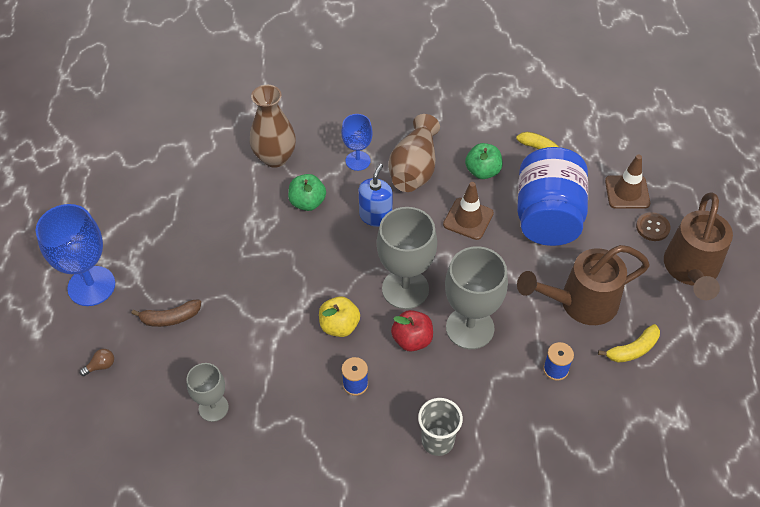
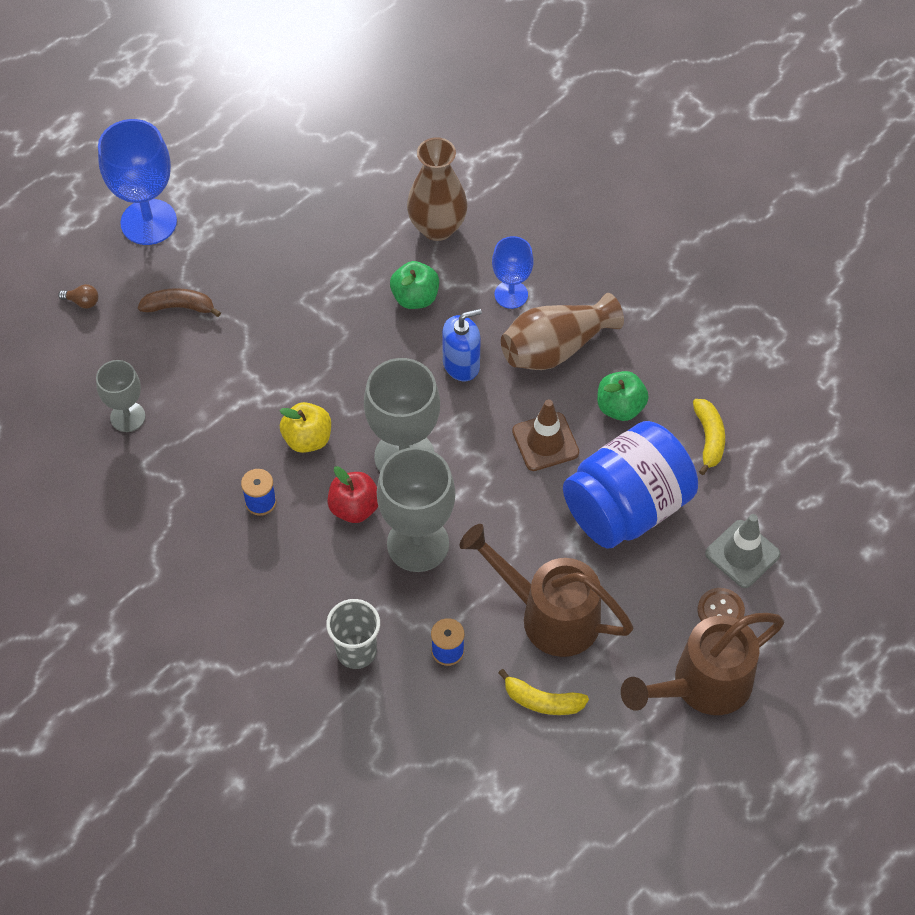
camera: 45 degrees right, 5 degrees up
brown banana [131,299,201,327] -> brown banana turned 150 degrees clockwise [138,288,221,317]
grey cup [418,398,463,456] -> grey cup moved to [326,599,380,669]
brown traffic cone [605,155,650,209] -> grey traffic cone [705,514,780,588]

